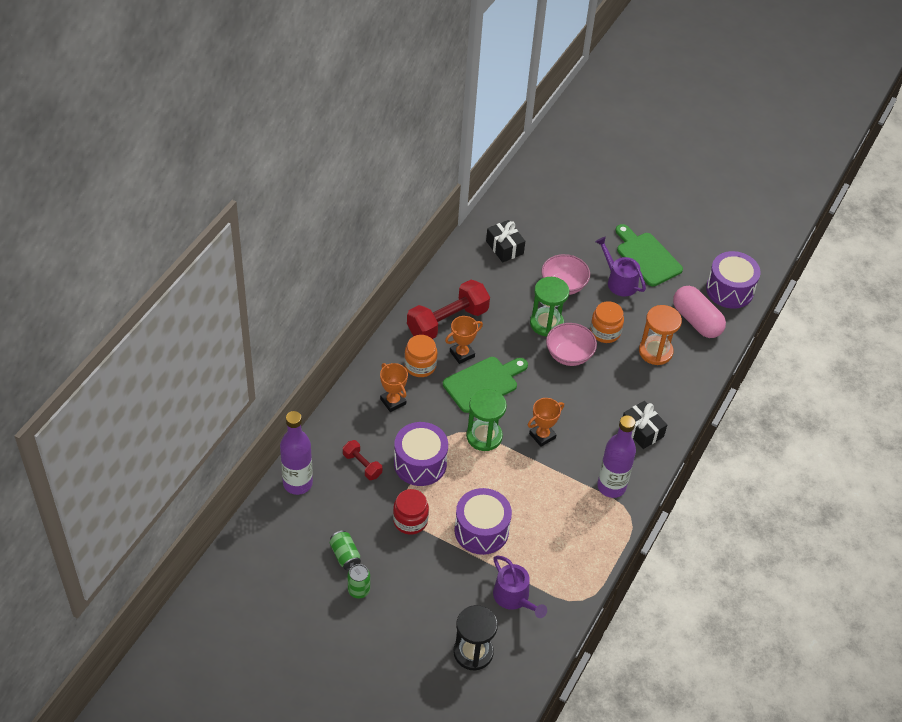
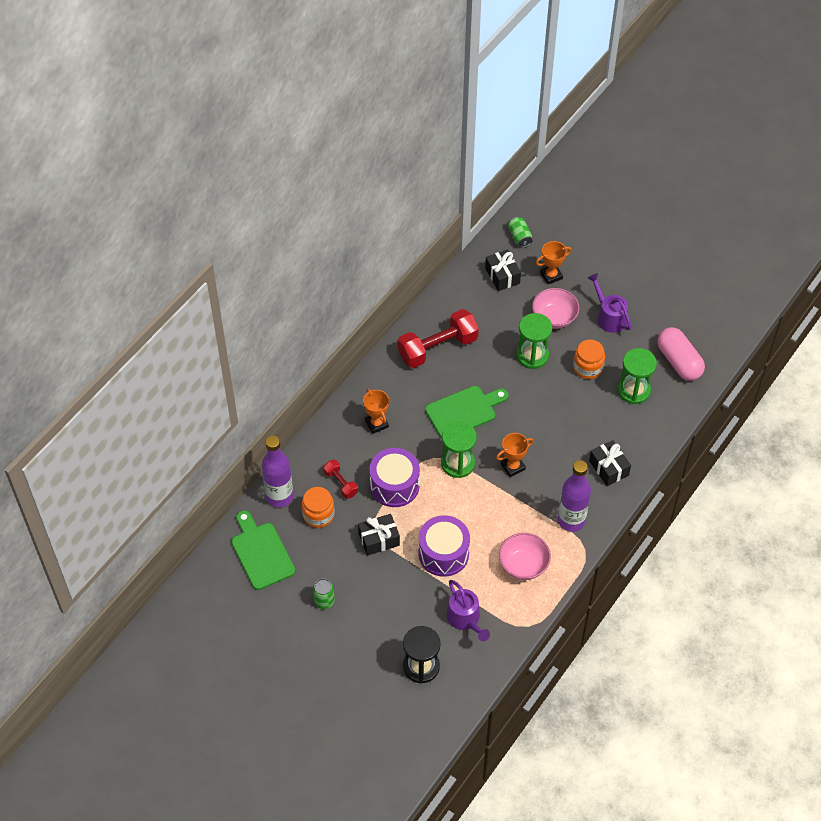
camera: 10 degrees right, 5 degrees up
green can [330,531,361,570] -> green can moved to [508,216,532,248]
red jar [393,489,429,535] -> black gift [358,514,400,556]
orange jar [404,335,437,377] -> orange jar moved to [302,487,335,528]
orange trophy [445,316,483,364] -> orange trophy moved to [536,241,571,284]
pink bowl [546,323,597,366] -> pink bowl moved to [499,533,551,580]
green cutting board [616,224,683,287] -> green cutting board moved to [231,510,295,590]
orange hourglass [639,305,682,365] -> green hourglass [618,348,657,404]
purple drum [706,251,761,309] -> none

